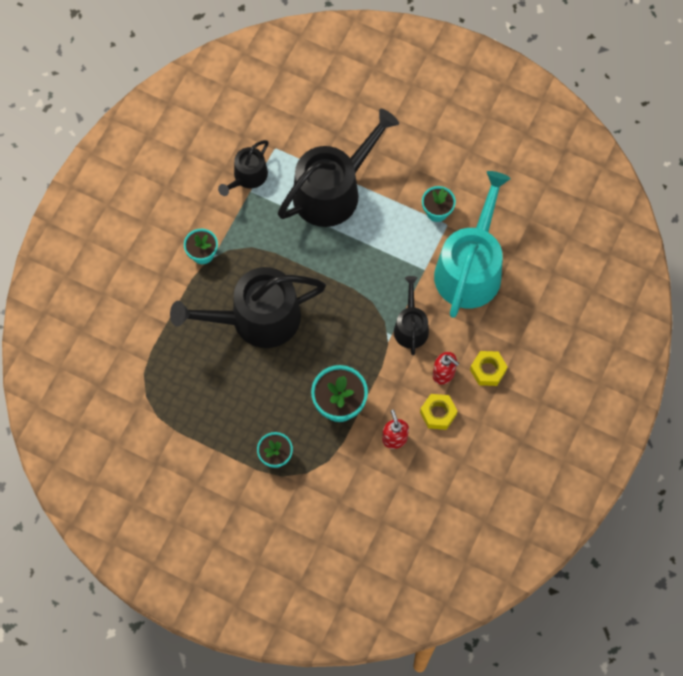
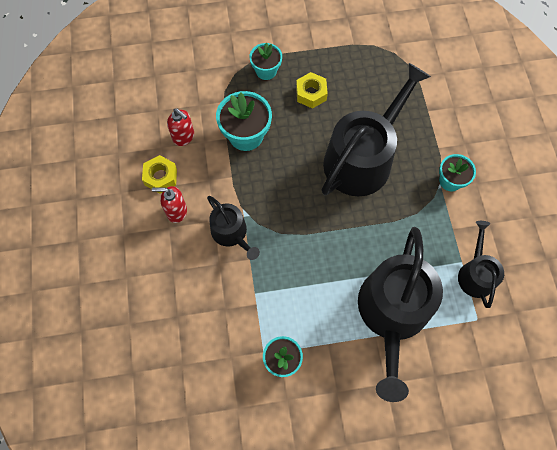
camera: 145 degrees right, 0 degrees up
turquoise watering can [434,171,511,318] -> none
yellow nut [470,351,507,386] -> yellow nut moved to [296,72,328,109]

